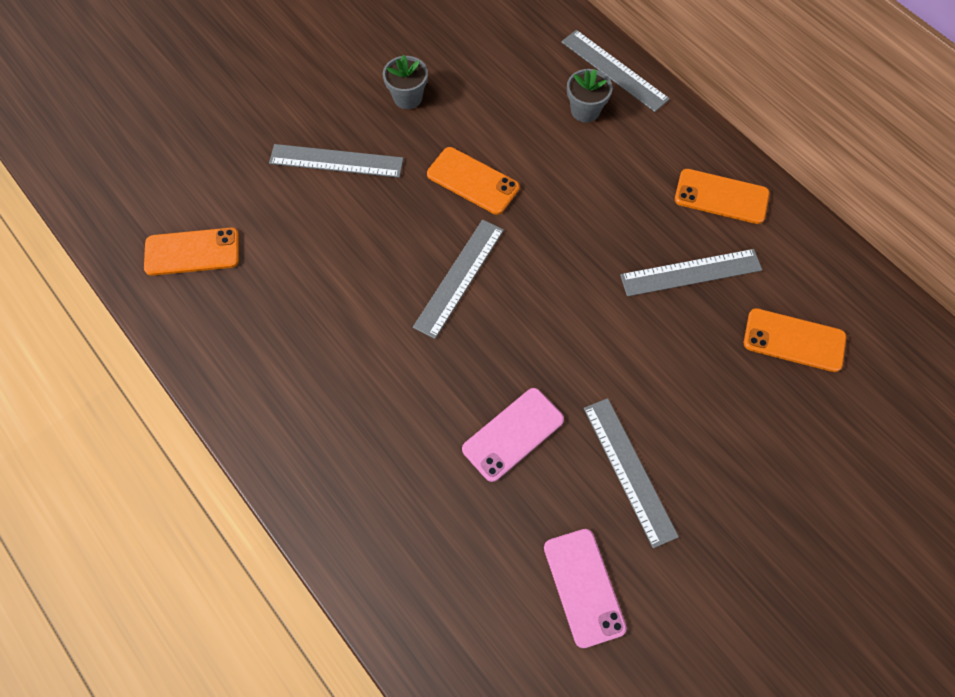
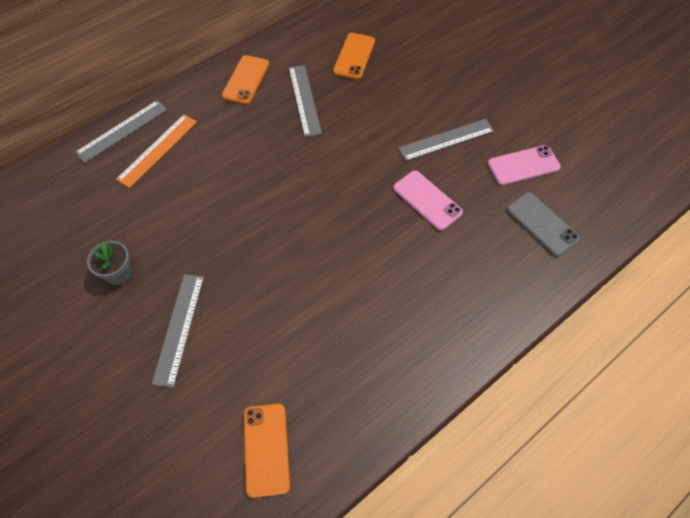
camera: 90 degrees left, 5 degrees down
grey ruler [413,220,504,339] -> none
orange phone [427,147,520,215] -> none
grey flower pot [567,69,613,123] -> orange ruler [116,114,197,188]
none -> grey phone [507,193,580,257]

